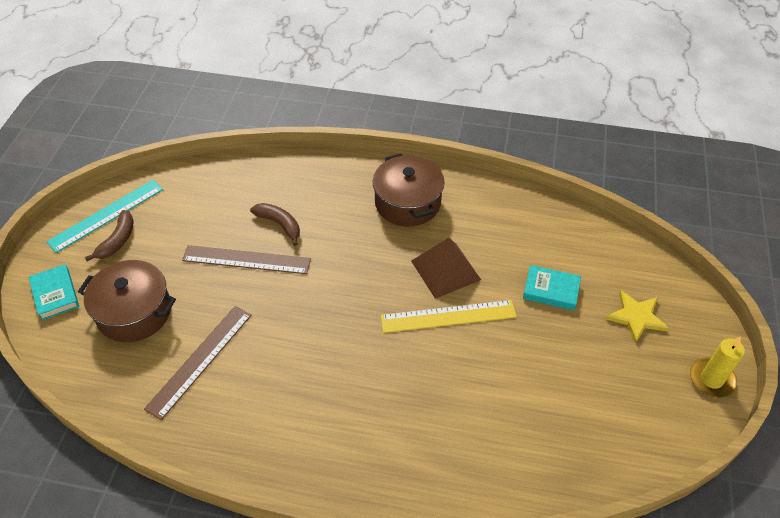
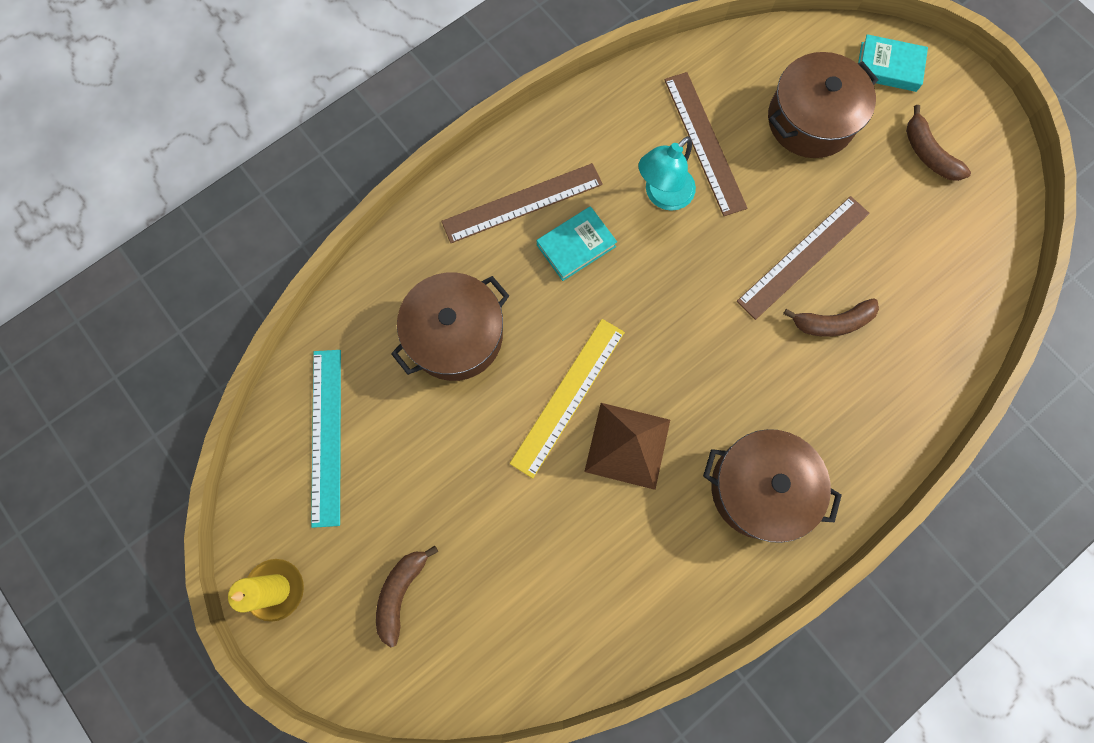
camera: 130 degrees right, 25 degrees up
turquoise ruler [46,180,163,253] -> turquoise ruler moved to [311,350,341,528]
turquoise book [523,265,581,310] -> turquoise book moved to [537,206,617,281]
yellow star [606,290,669,343] -> brown banana [376,546,438,648]
none -> brown pot [391,272,509,381]
none -> brown ruler [441,163,603,243]
none -> turquoise lamp [638,136,696,211]

